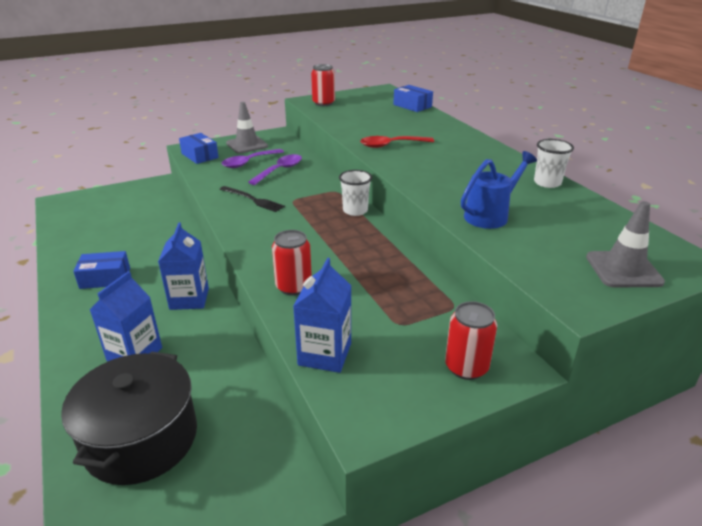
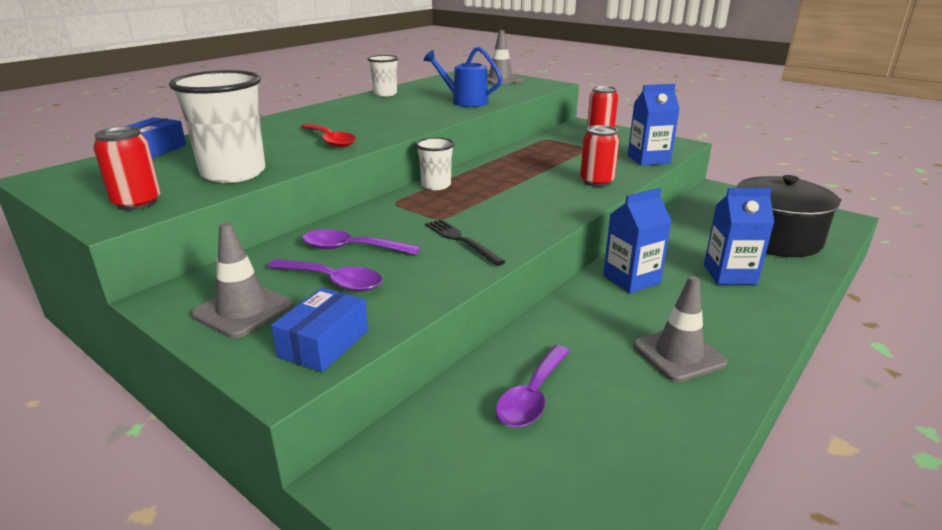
camera: 115 degrees left, 5 degrees down
blue box [73,251,130,289] -> grey traffic cone [633,276,727,382]
black fork [220,186,285,212] -> black fork turned 45 degrees counterclockwise [425,219,505,266]
none -> white cup [169,70,265,183]
none -> purple spoon [496,345,570,428]

